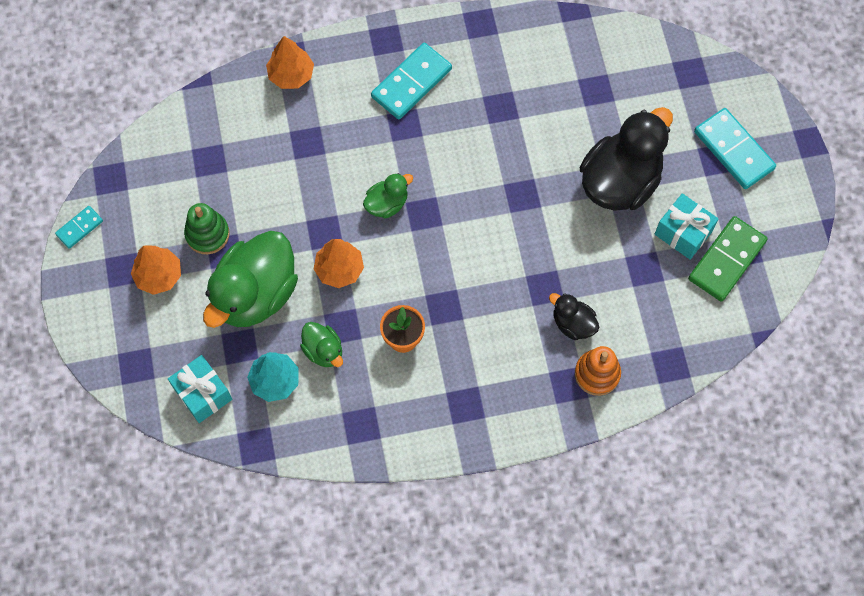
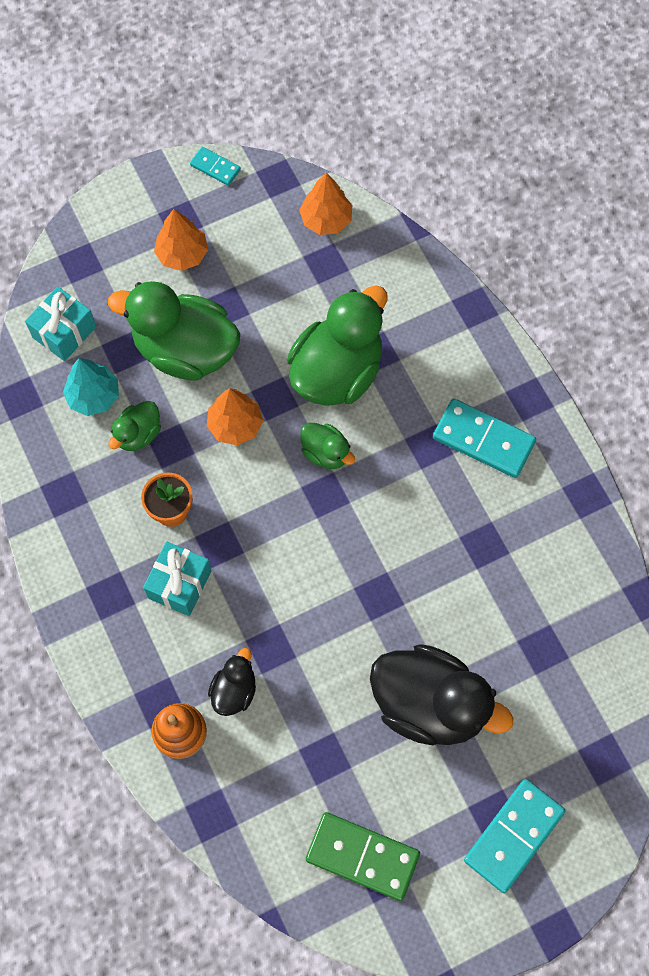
camera: 75 degrees right, 0 degrees up
green stacking toy [184,203,230,254] -> none
orange tree [266,36,314,89] -> orange tree moved to [299,172,352,235]
turquoise gift [655,193,719,259] -> turquoise gift moved to [143,542,212,616]
none -> green duck [287,285,387,406]

